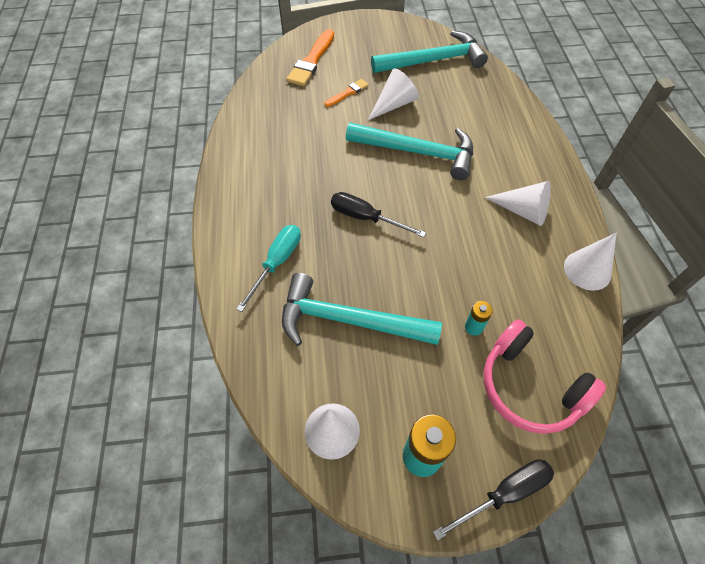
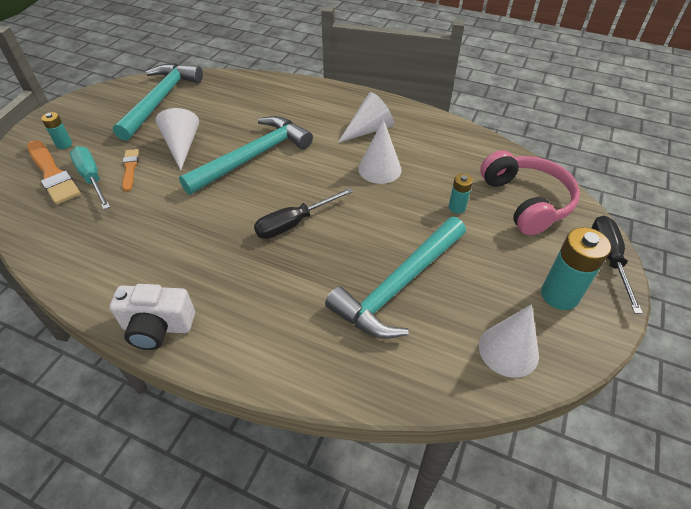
camera: 60 degrees left, 10 degrees down
turquoise screwdriver [236,225,301,312] -> turquoise screwdriver moved to [70,146,110,210]
pink headphones [484,319,606,434] -> pink headphones turned 90 degrees counterclockwise [480,150,580,236]
white cone [564,233,617,291] -> white cone moved to [358,119,402,184]
none -> turquoise battery [41,112,72,149]
none -> white camera [109,284,195,350]

